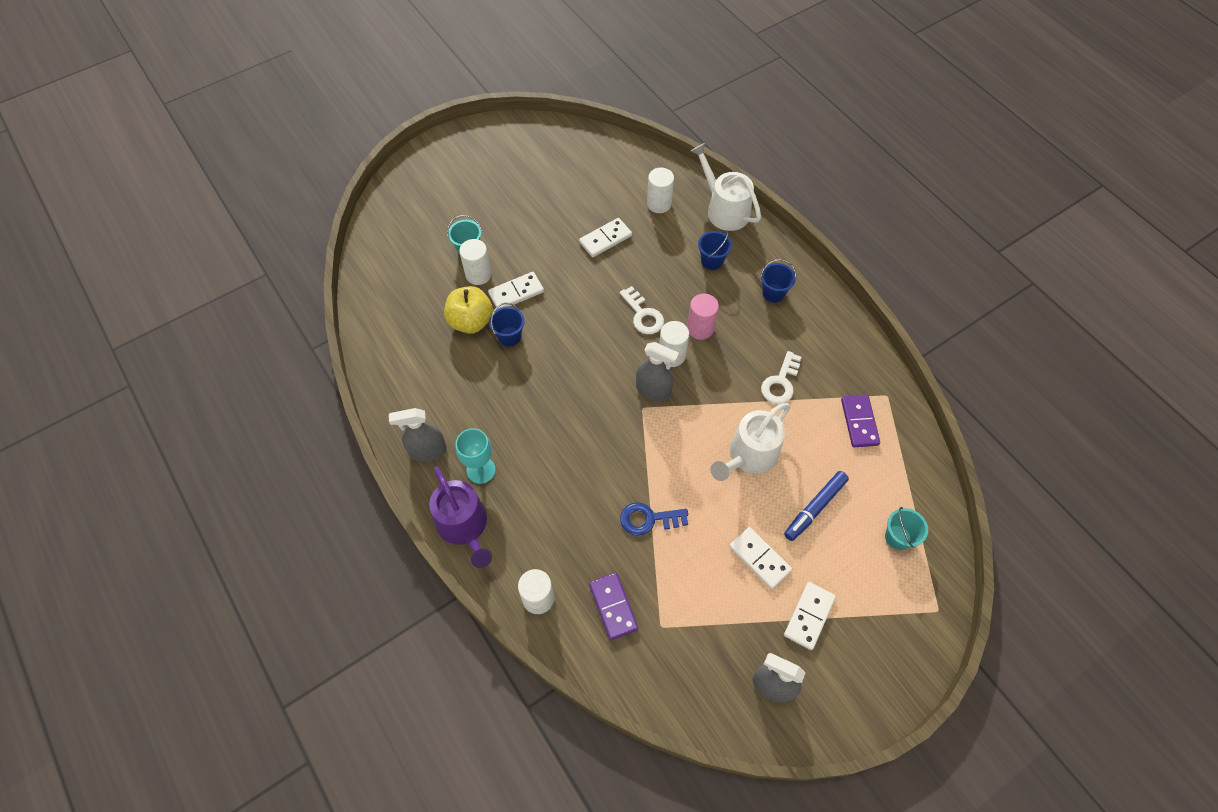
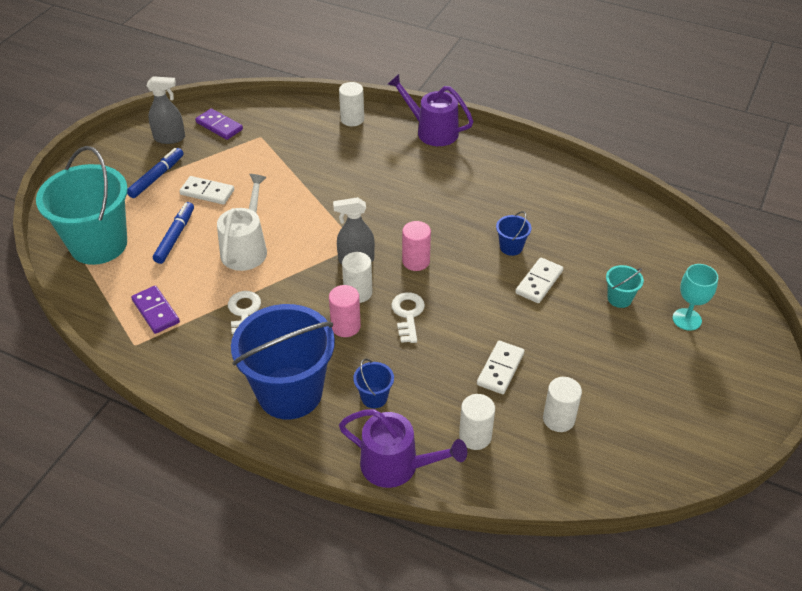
camera: 150 degrees right, 15 degrees down
grey spray bottle [389,408,447,462] -> none
yellow apple [444,286,493,334] -> none
turquoise goblet [456,428,496,484] -> turquoise goblet moved to [673,264,718,331]
white cylinder [459,239,492,285] -> white cylinder moved to [543,377,582,432]
purple domino [589,573,638,640] -> purple domino moved to [195,108,243,140]
white key [619,286,664,334] -> white key turned 60 degrees clockwise [391,292,425,343]
blue key [620,502,688,536] -> none
white watering can [691,143,761,231] -> purple watering can [339,409,467,488]
blue bucket [760,259,796,302] -> blue bucket [231,304,335,419], size x2.45
white domino [784,582,836,650] -> blue marker [127,148,184,198]
turquoise bucket [885,507,928,550] -> turquoise bucket [36,146,128,265], size x2.45
none -> pink cylinder [402,221,431,271]

